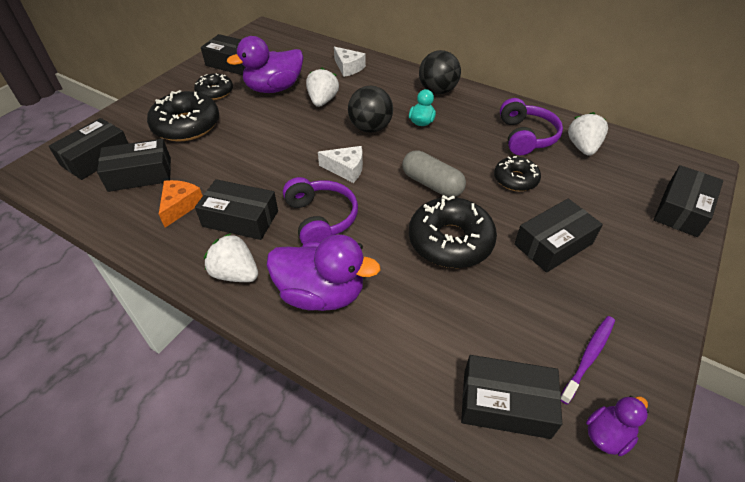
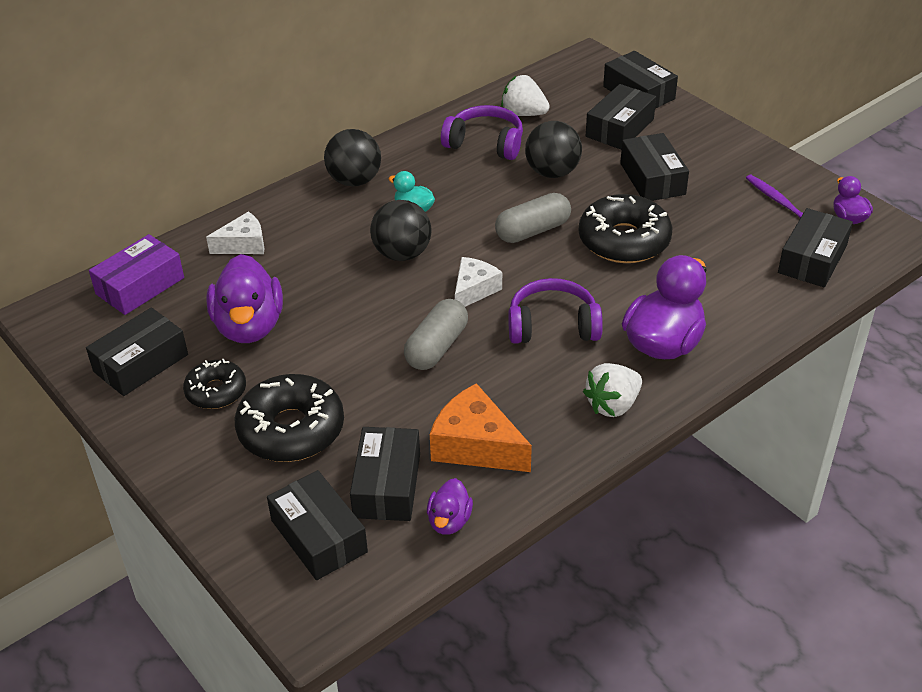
camera: 70 degrees left, 5 degrees down
orange cheese [159,180,203,228] -> orange cheese [430,383,532,472], size x1.54
black box [195,179,278,240] -> black box moved to [586,84,656,150]
white strawberry [306,68,339,107] -> none
black donut [494,156,541,191] -> black ball [525,121,582,178]
none -> purple box [89,234,184,315]
none -> grey capsule [404,299,468,370]
none -> purple duck [427,478,473,535]

